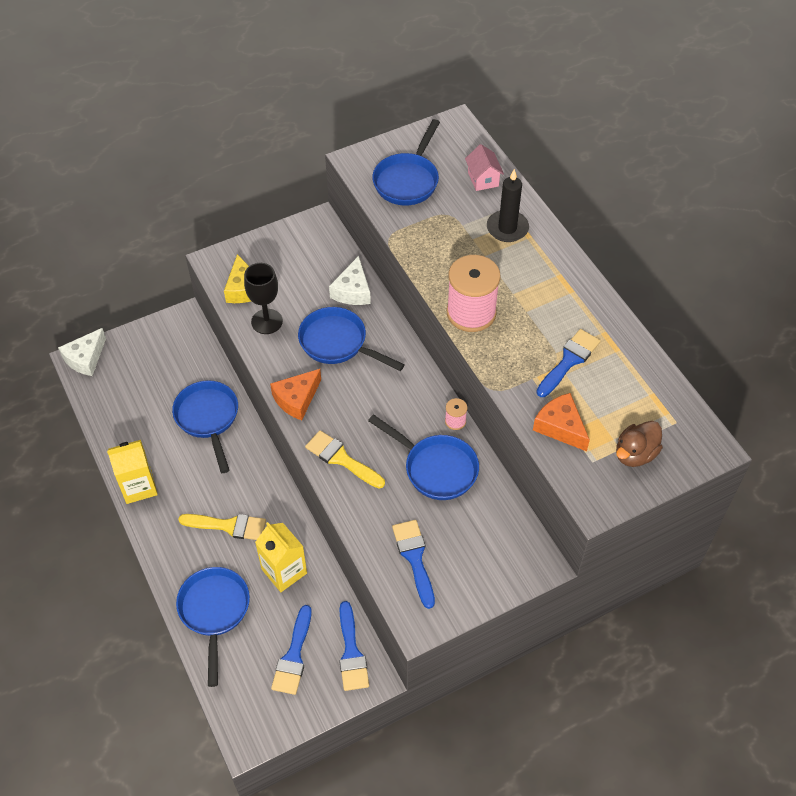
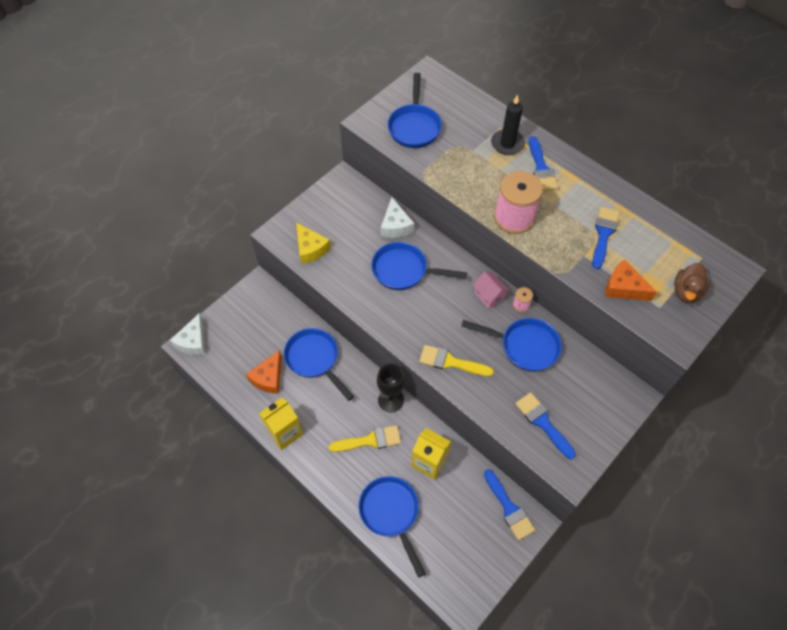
camera: 20 degrees left, 5 degrees up
black goblet [244,263,283,334] -> black goblet moved to [377,363,405,412]
orange cheese [270,369,321,420] -> orange cheese moved to [246,350,282,394]
blue brush [271,605,312,695] -> blue brush moved to [529,136,558,191]
pink house [465,144,504,191] -> pink house moved to [473,272,510,309]

